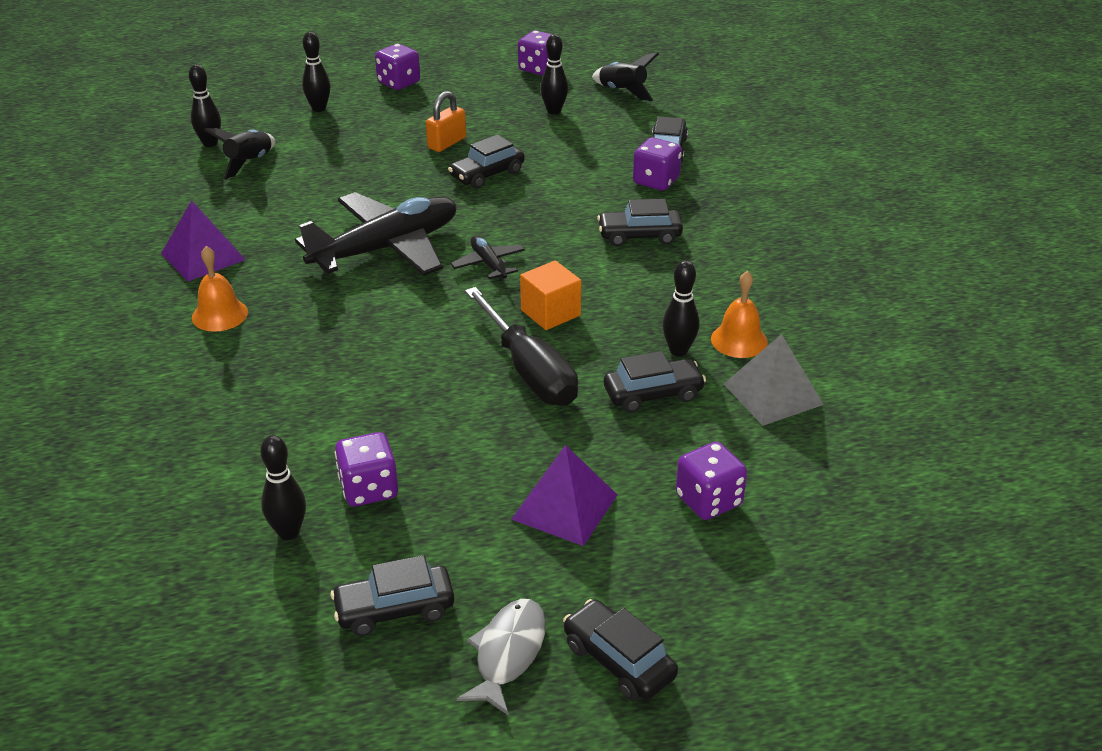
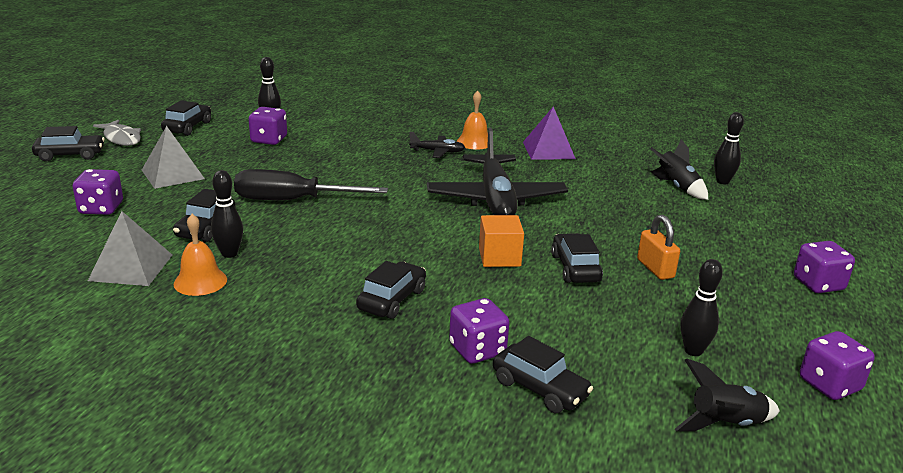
camera: 120 degrees right, 10 degrees down
black bowling pin [302,32,331,112] -> none
black plane [451,236,525,280] -> black plane moved to [409,132,465,158]
purple pyramid [511,445,617,546] -> grey pyramid [142,126,205,189]
orange cube [520,260,581,330] -> orange cube moved to [479,215,524,267]

